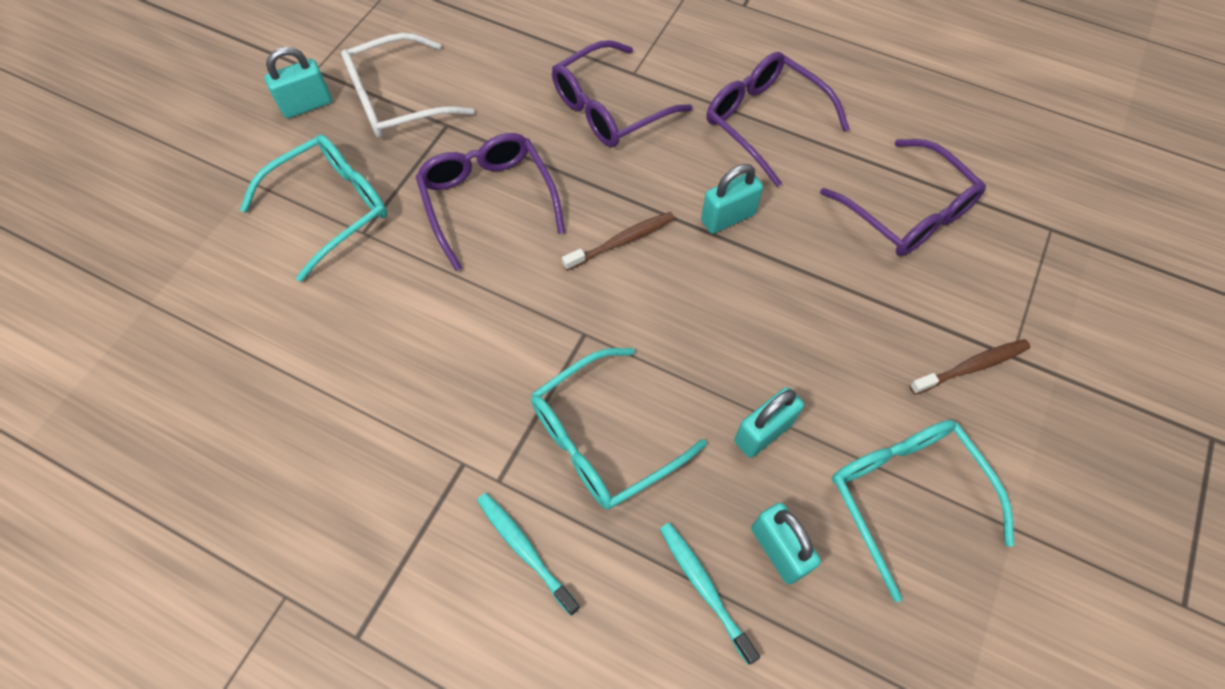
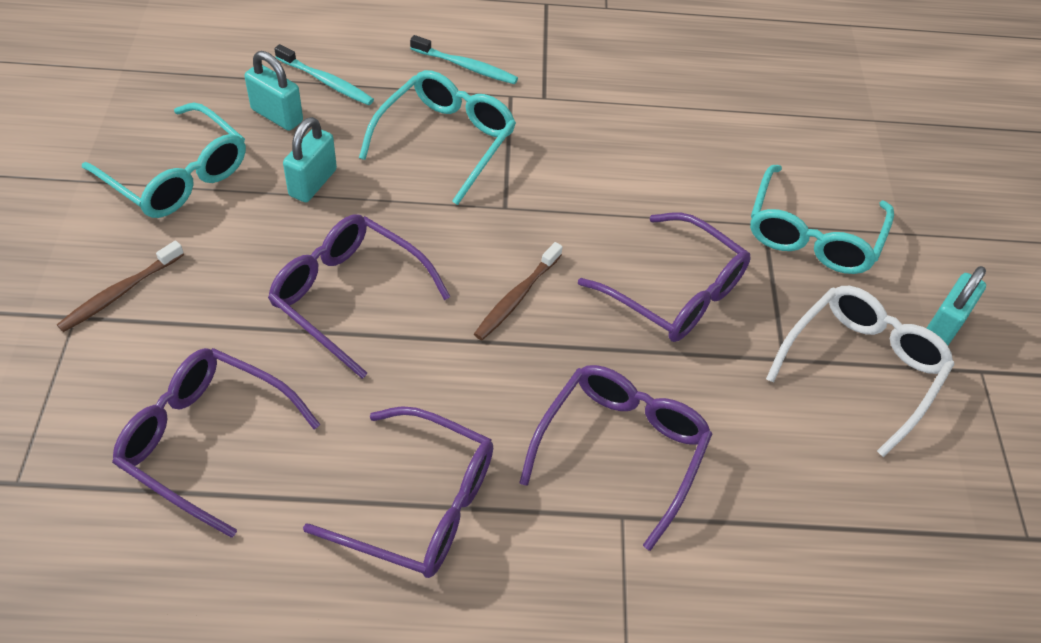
camera: 150 degrees right, 10 degrees down
turquoise padlock [701,164,763,234] -> none
none -> purple glasses [268,214,451,379]

